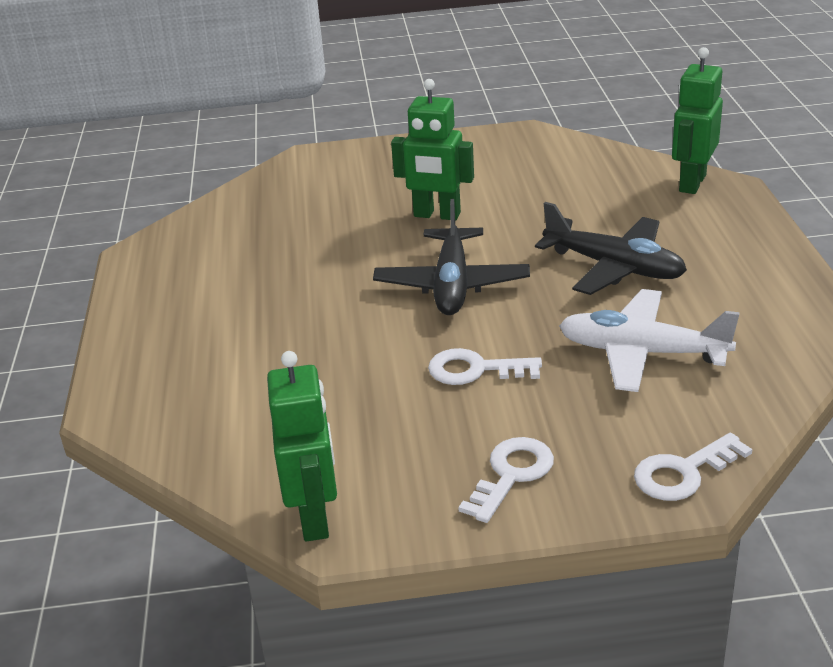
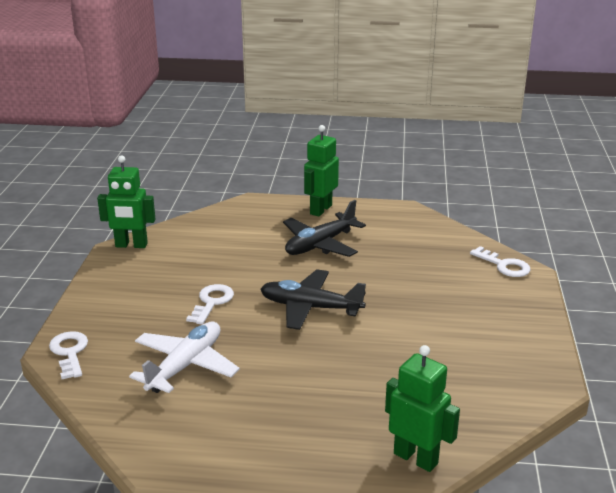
camera: 100 degrees right, 5 degrees down
green robot [391,79,474,220] -> green robot moved to [304,125,339,217]
white key [458,437,554,523] -> white key moved to [470,246,530,277]
black plane [535,202,687,295] -> black plane moved to [283,200,366,257]

